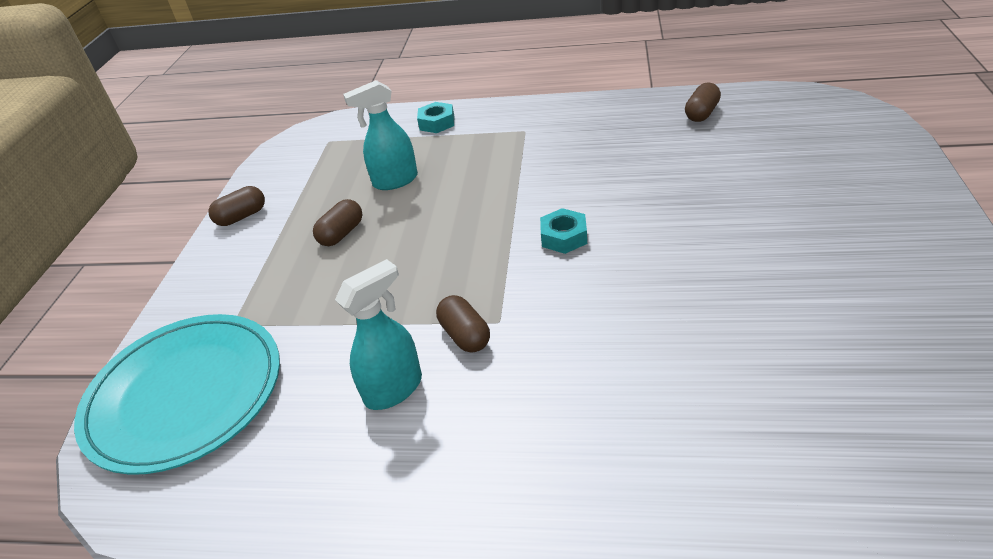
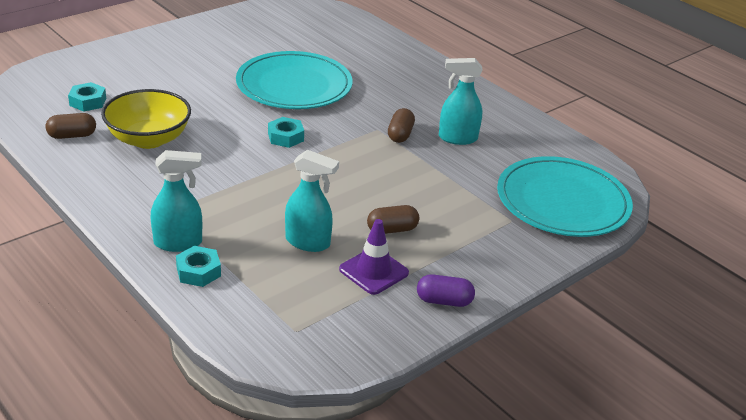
camera: 145 degrees left, 5 degrees down
brown capsule [209,186,265,226] -> purple capsule [417,274,475,307]
none -> turquoise nut [68,82,106,112]
none -> yellow bowl [101,89,191,149]
none -> turquoise spray bottle [151,150,202,252]
none -> turquoise plate [236,51,353,109]
none -> purple traffic cone [339,219,409,295]

